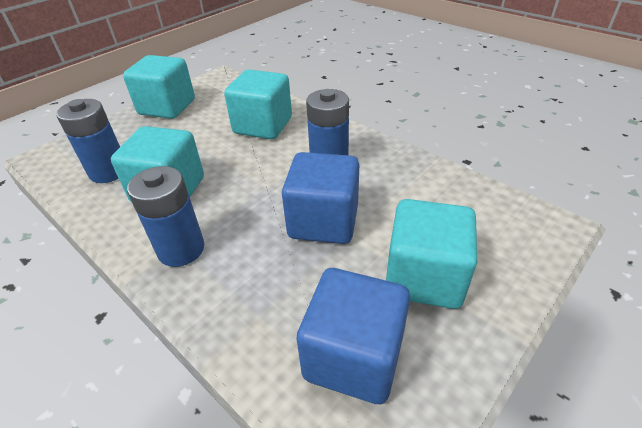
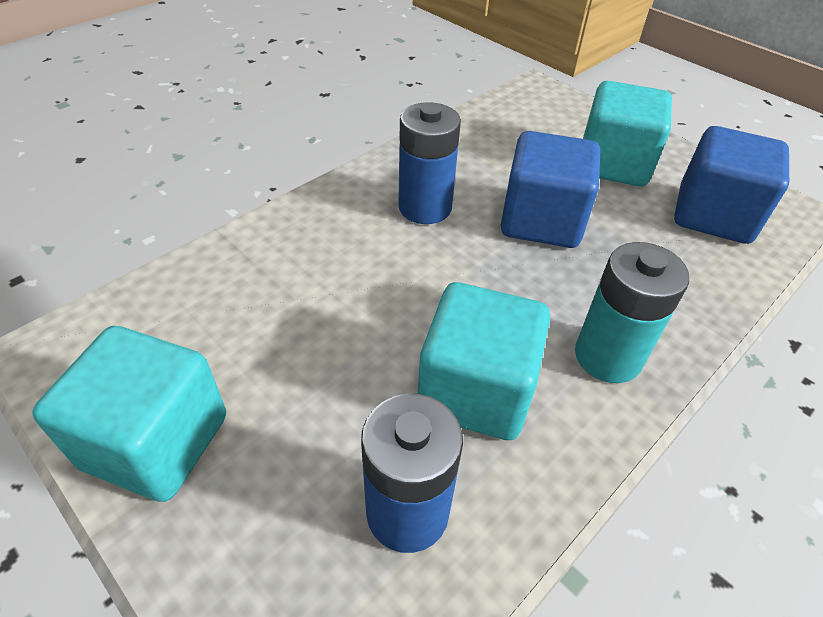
camera: 90 degrees left, 5 degrees up
blue battery [127,166,204,267] -> turquoise battery [575,242,689,383]
turquoise cube [224,70,292,139] -> none

